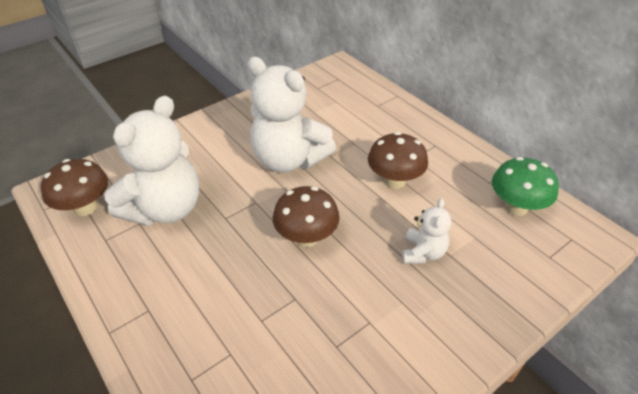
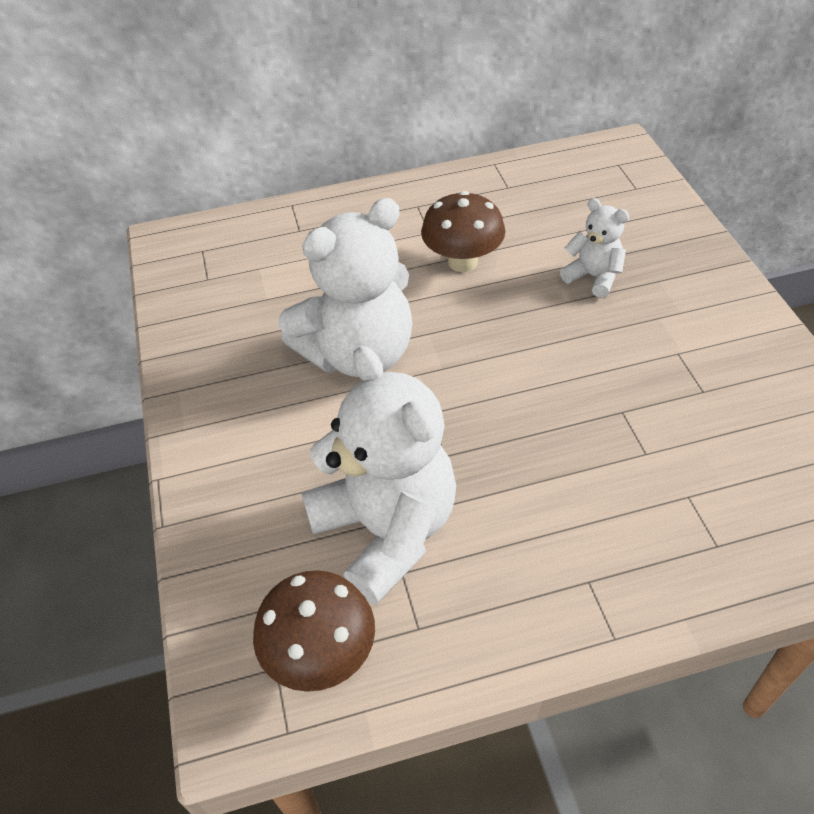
camera: 65 degrees left, 5 degrees up
brown mushroom [273,186,340,247] -> none
green mushroom [492,157,559,216] -> none

